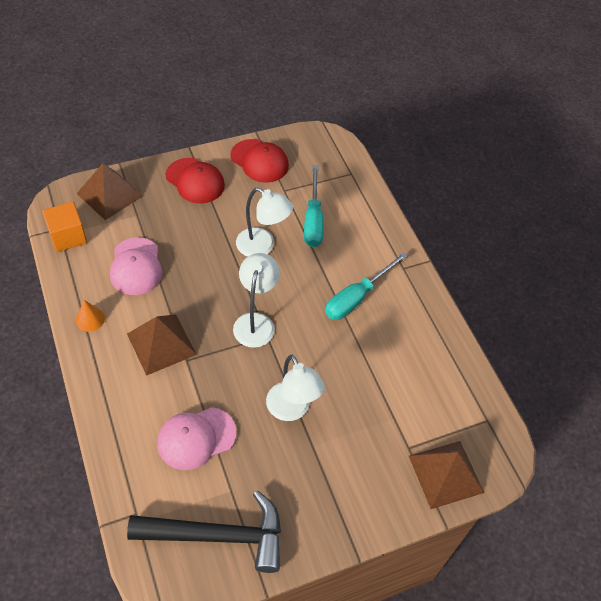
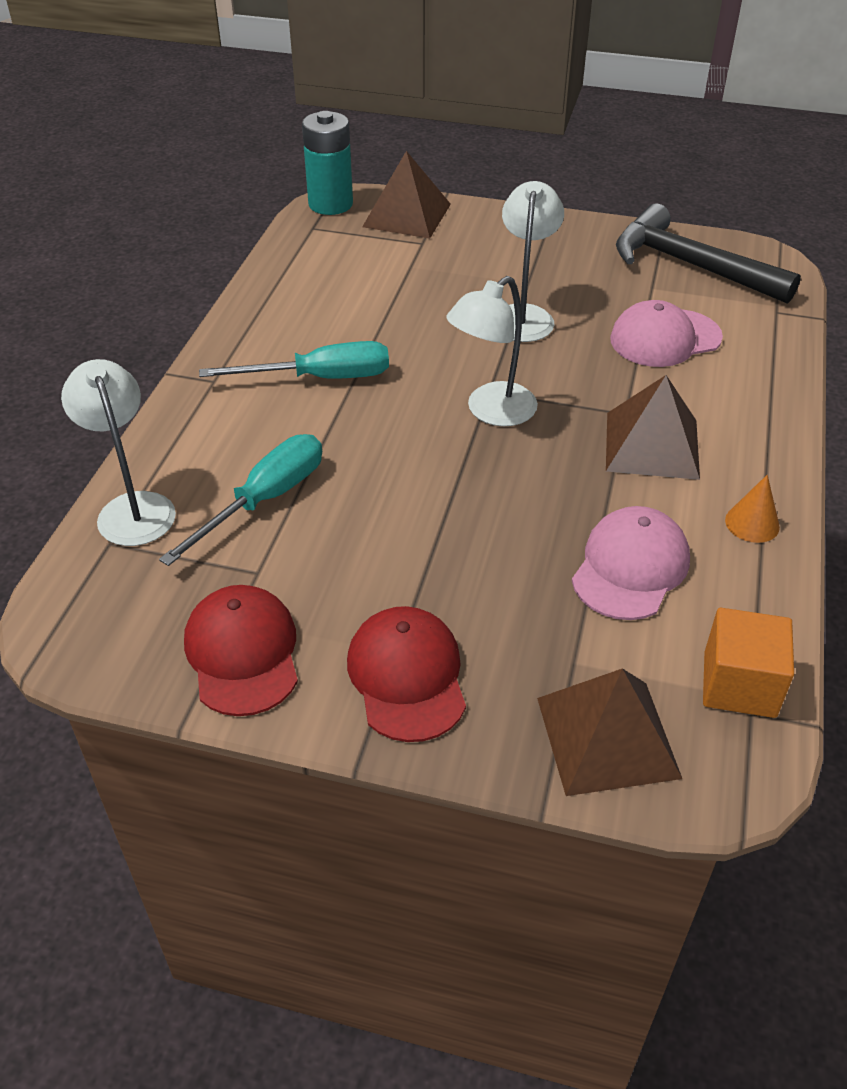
camera: 140 degrees left, 10 degrees down
pink cap [157,407,236,470] -> pink cap turned 150 degrees clockwise [610,300,723,367]
white lamp [236,187,293,257] -> white lamp moved to [61,359,176,546]
none -> turquoise battery [302,111,353,215]

